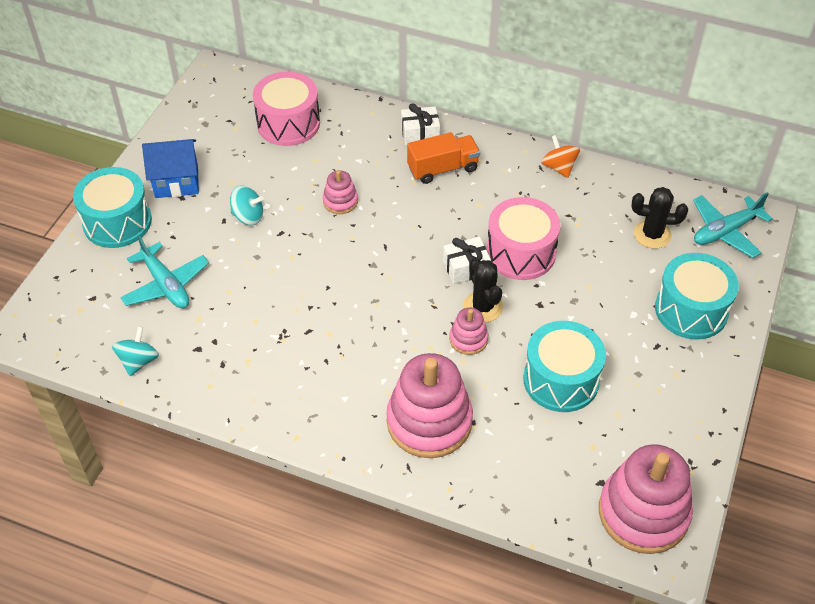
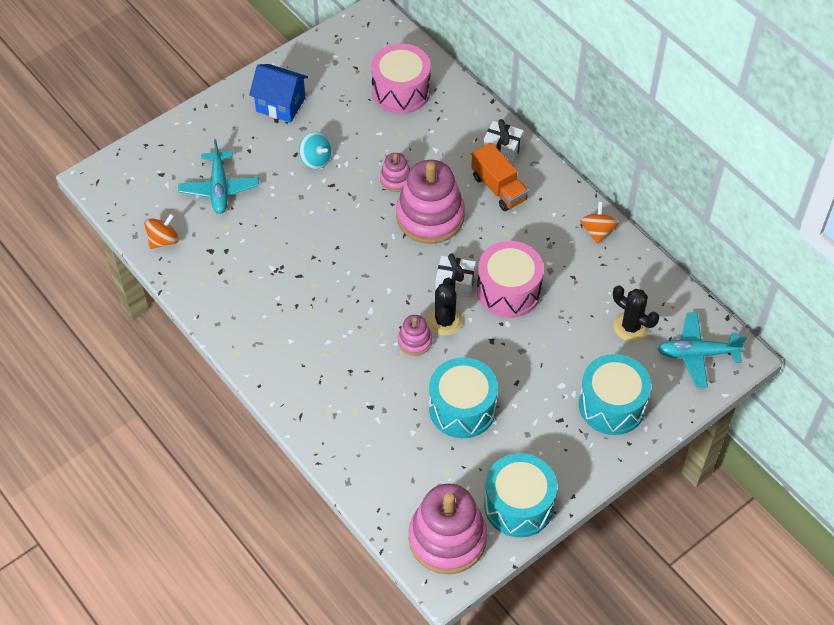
camera: 30 degrees right, 5 degrees up
turquoise drum [73,167,152,248] -> turquoise drum moved to [484,453,557,537]
turquoise spinning top [112,326,159,376] -> orange spinning top [144,213,179,249]
pink stacking toy [386,353,473,458] -> pink stacking toy moved to [396,160,465,244]
orange truck [407,132,480,184] -> orange truck turned 45 degrees clockwise [471,142,528,211]

